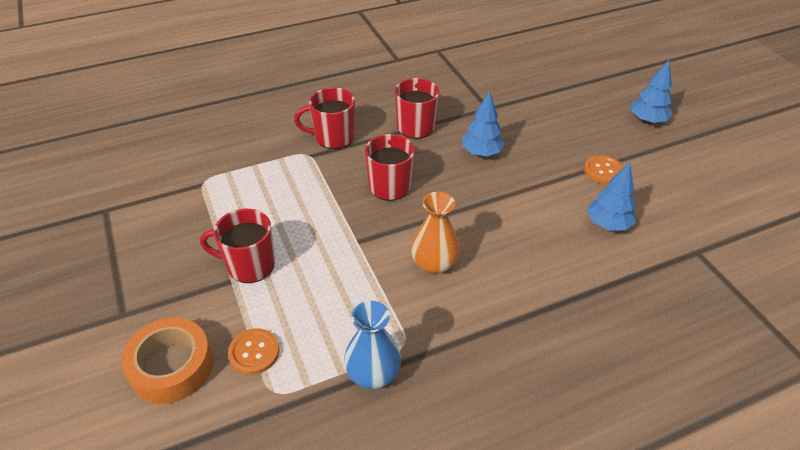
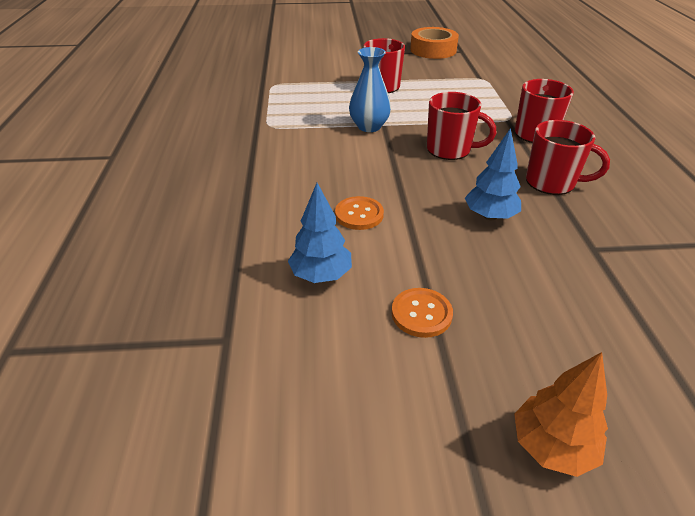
camera: 110 degrees right, 5 degrees down
orange tape [121,317,213,404] -> orange tape moved to [410,27,459,59]
orange button [228,328,280,375] -> orange button moved to [335,196,384,230]
blue vase [344,301,401,389] -> blue vase moved to [349,47,391,132]
orange vase [411,192,460,275] -> none
blue tree [631,60,672,124] -> orange tree [514,352,608,477]

